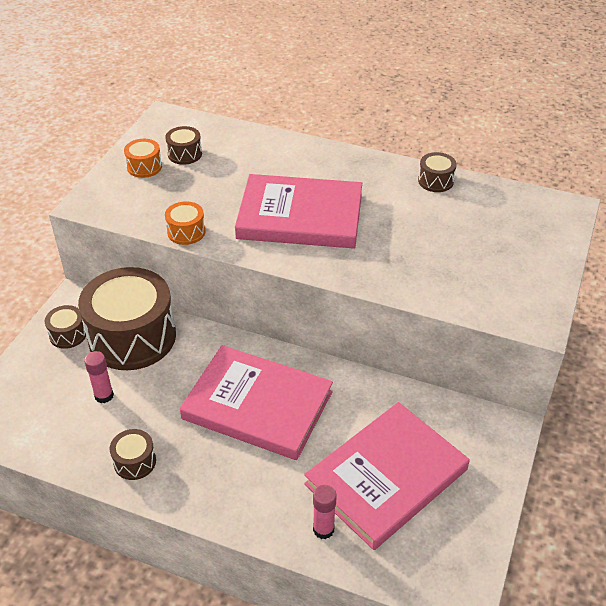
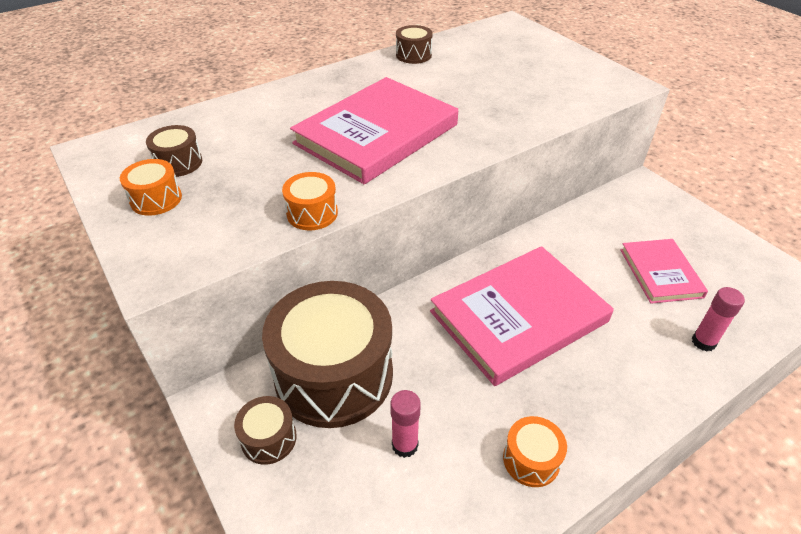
camera: 55 degrees left, 0 degrees up
brown drum [110,429,156,480] -> orange drum [503,416,567,487]
pink book [304,402,470,550] -> pink book [620,239,708,304], size x0.56

